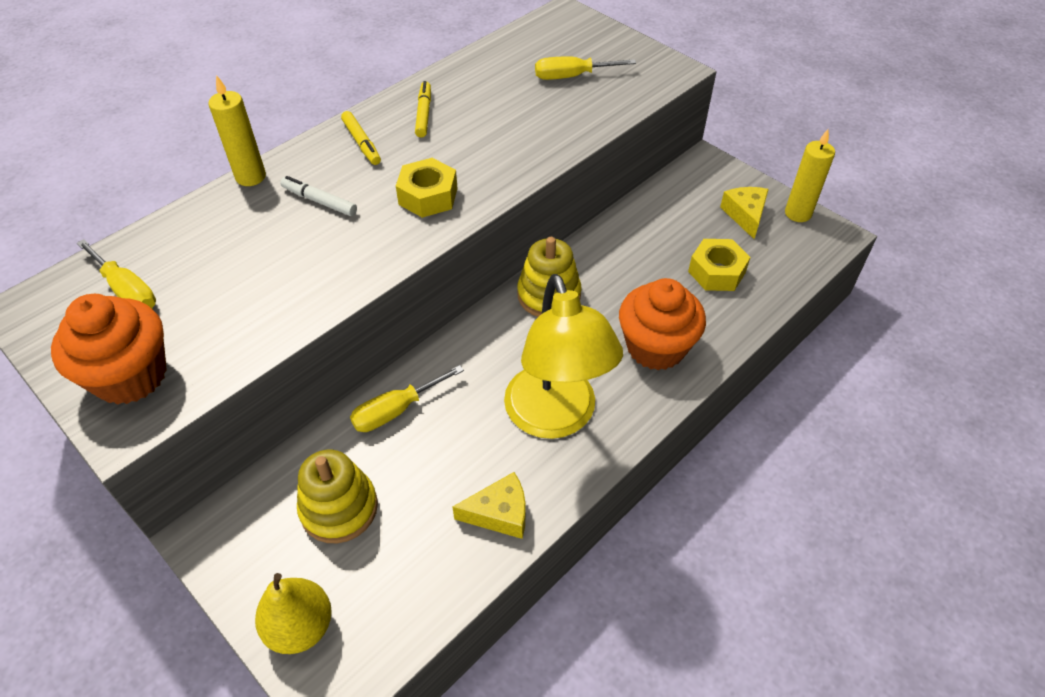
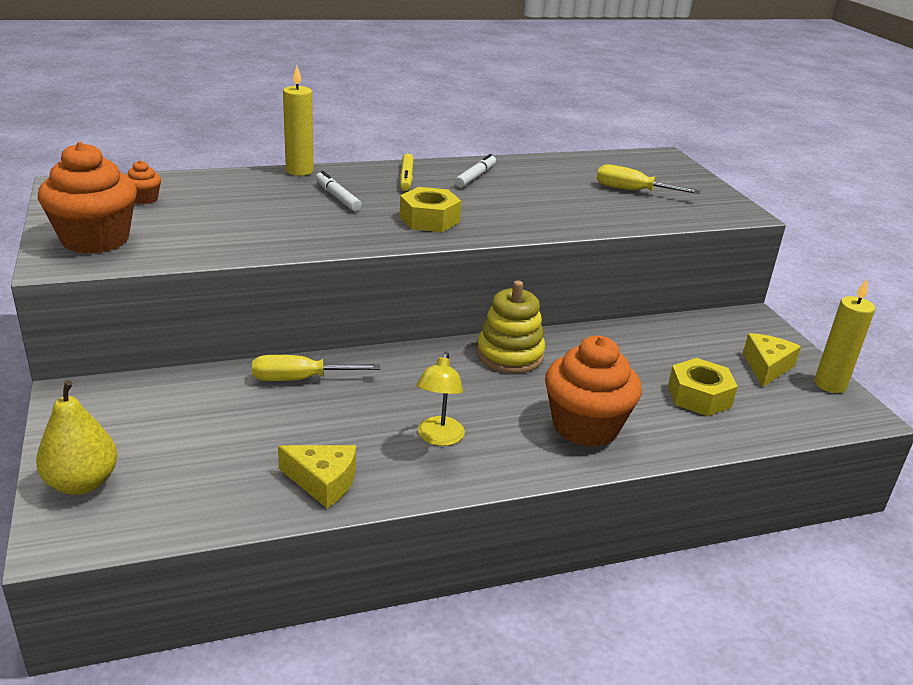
camera: 25 degrees right, 20 degrees down
yellow screwdriver [76,239,156,308] -> orange cupcake [126,160,161,204]
yellow stacking toy [297,450,378,543] -> none
yellow marker [415,81,431,138] -> white marker [455,154,496,188]
yellow lamp [504,274,623,439] -> yellow lamp [416,352,465,446], size x0.47

